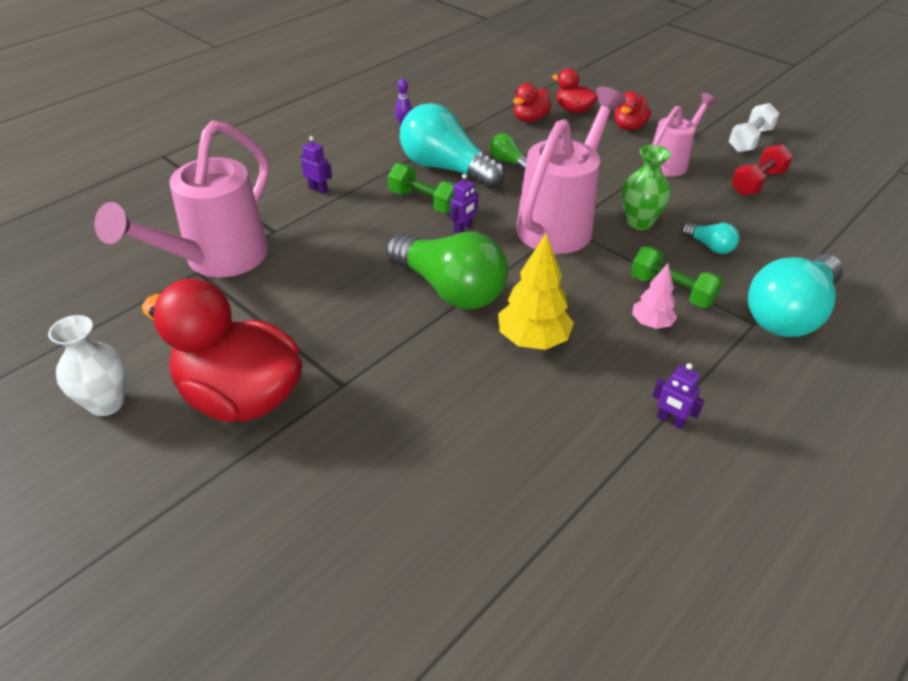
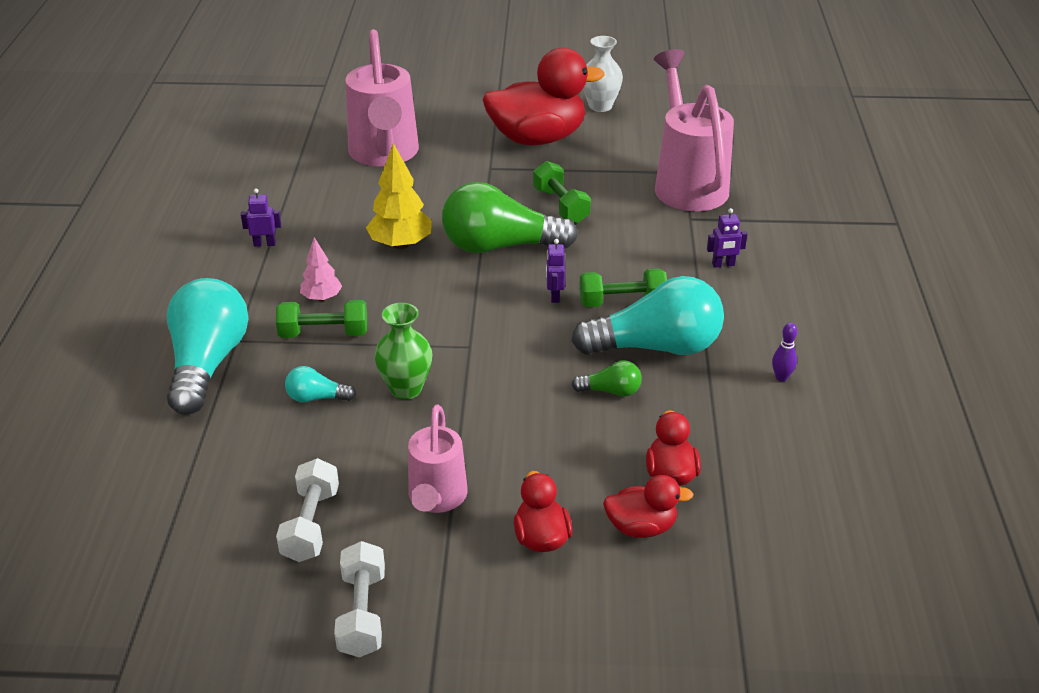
camera: 140 degrees right, 5 degrees down
pink watering can [516,86,626,254] -> pink watering can moved to [345,29,419,166]
red dumbbell [731,144,793,195] -> white dumbbell [276,458,339,562]
none -> green dumbbell [533,161,591,223]

